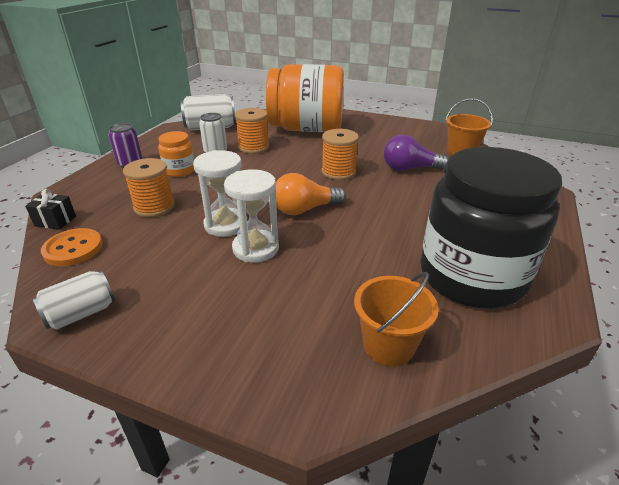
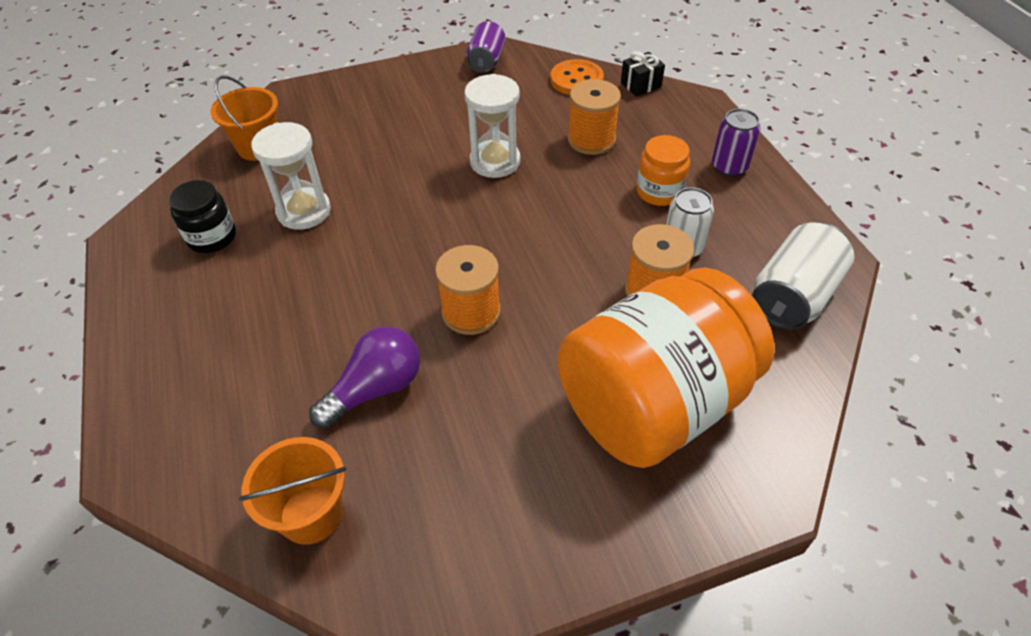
camera: 140 degrees right, 15 degrees up
white can [33,271,115,330] -> purple can [466,21,505,73]
white hourglass [224,169,279,263] -> white hourglass moved to [251,122,331,230]
orange light bulb [276,173,346,215] -> none
black jar [420,147,562,309] -> black jar [169,180,236,253], size x0.43

